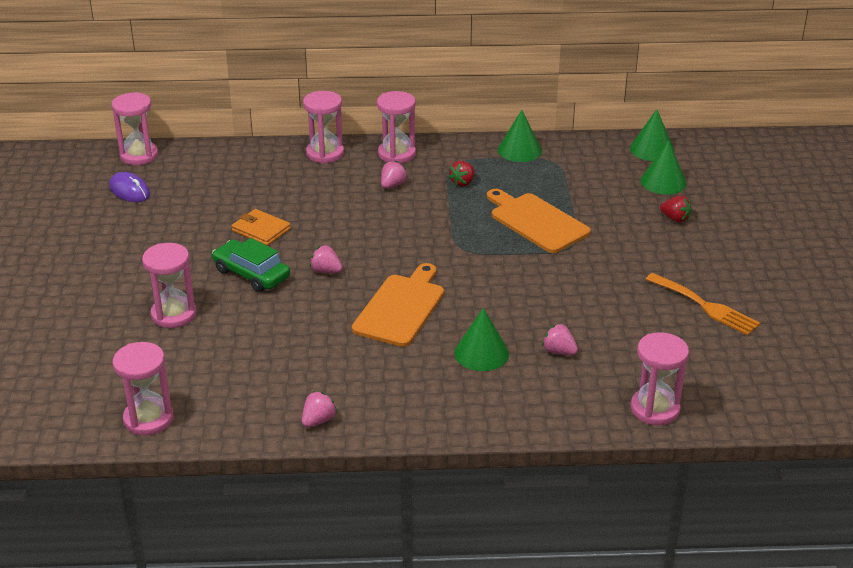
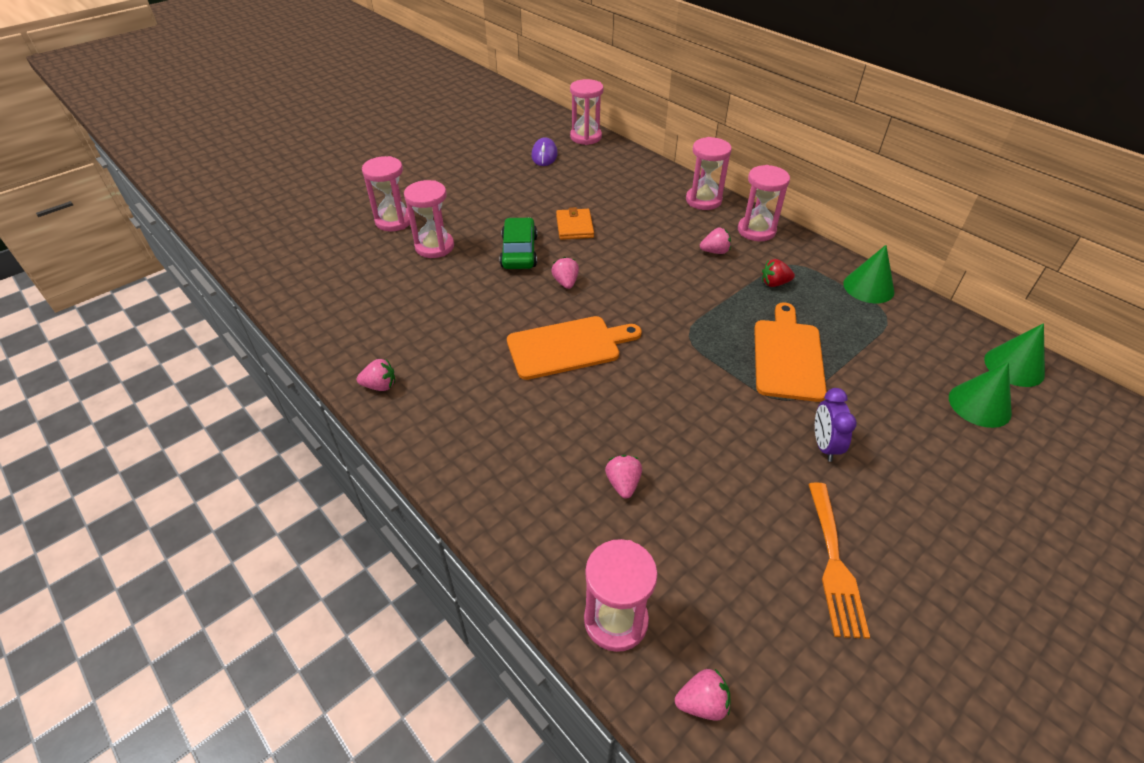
camera: 50 degrees right, 10 degrees up
pink hourglass [113,342,173,436] -> pink hourglass moved to [362,156,410,231]
green cone [454,308,509,371] -> none
red strawberry [660,196,692,223] -> none
none -> pink strawberry [675,669,731,721]
none -> purple clock [815,388,857,462]

